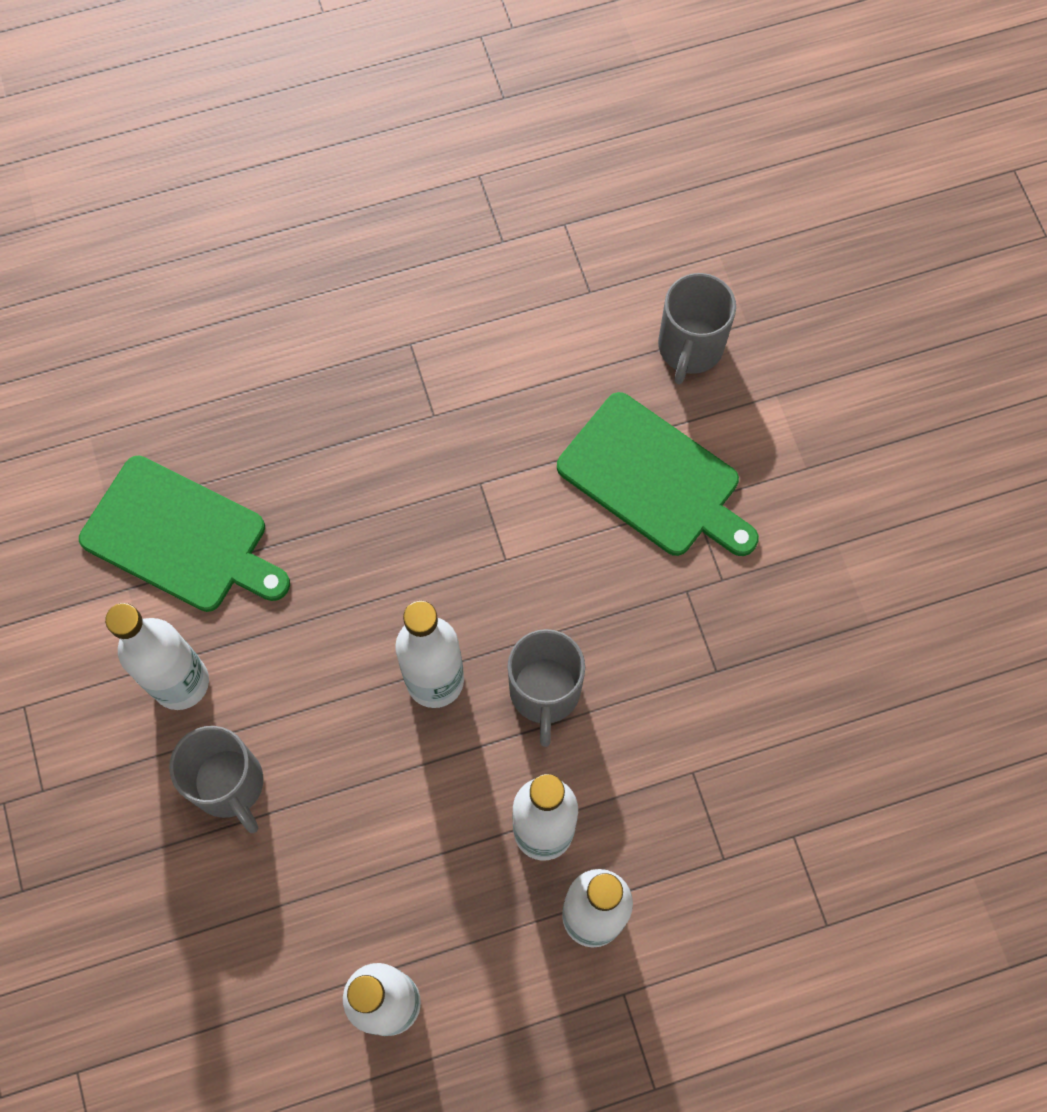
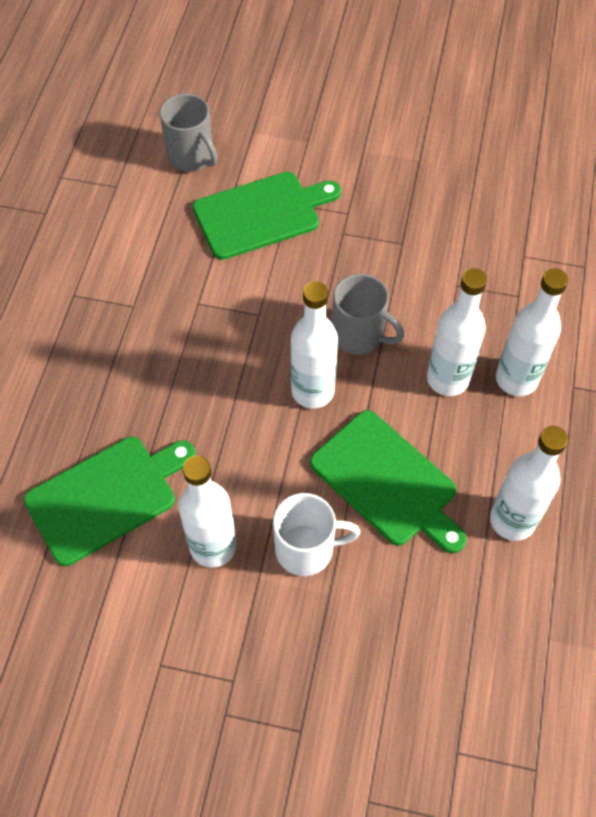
camera: 60 degrees left, 10 degrees down
grey mug [169,726,263,833] -> white mug [273,493,360,576]
none -> green cutting board [310,410,467,553]

